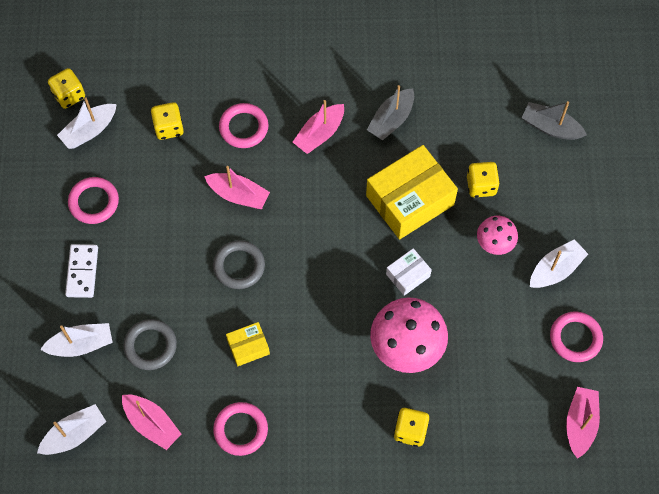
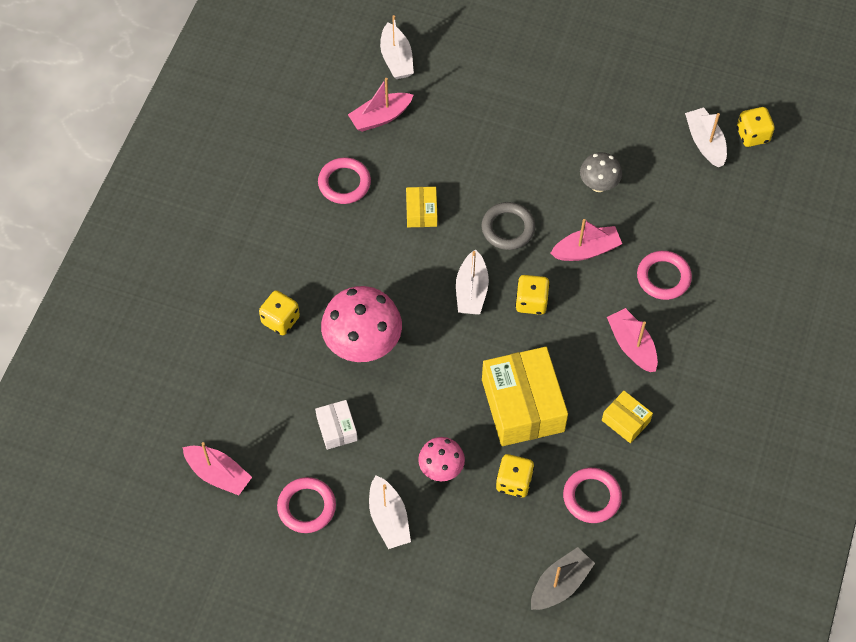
camera: 110 degrees right, 5 degrees down
white boat [40,323,113,357] -> white boat moved to [456,249,489,314]
white domino [65,244,98,298] -> none
pink ring [68,177,119,224] -> pink ring moved to [563,468,622,523]
grey ring [123,319,177,370] -> none
yellow dice [151,102,184,140] -> yellow dice moved to [515,275,550,315]
pink boat [204,166,270,209] -> pink boat turned 150 degrees counterclockwise [551,219,622,261]
grey boat [367,85,414,140] -> yellow box [602,391,653,443]
white box [386,248,432,296] -> white box moved to [315,400,358,450]
none -> grey mushroom [580,152,622,192]

